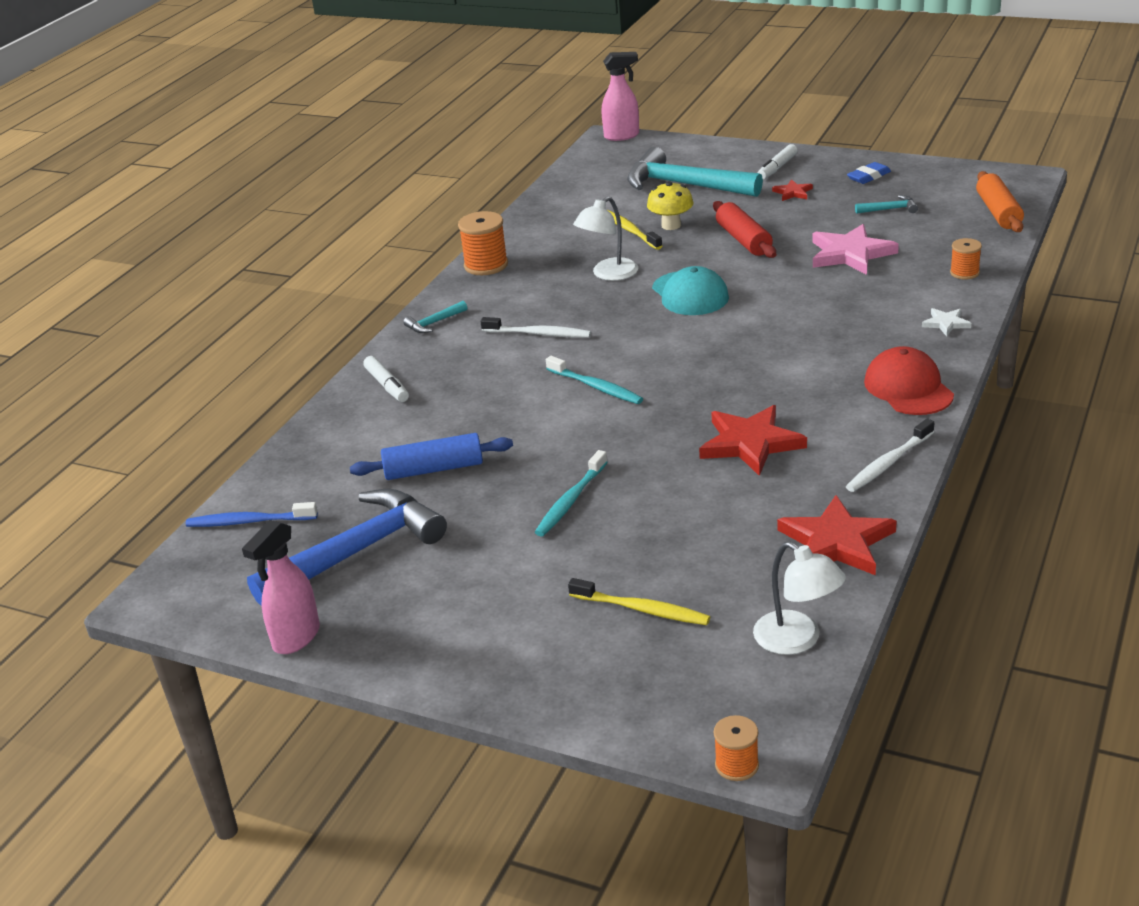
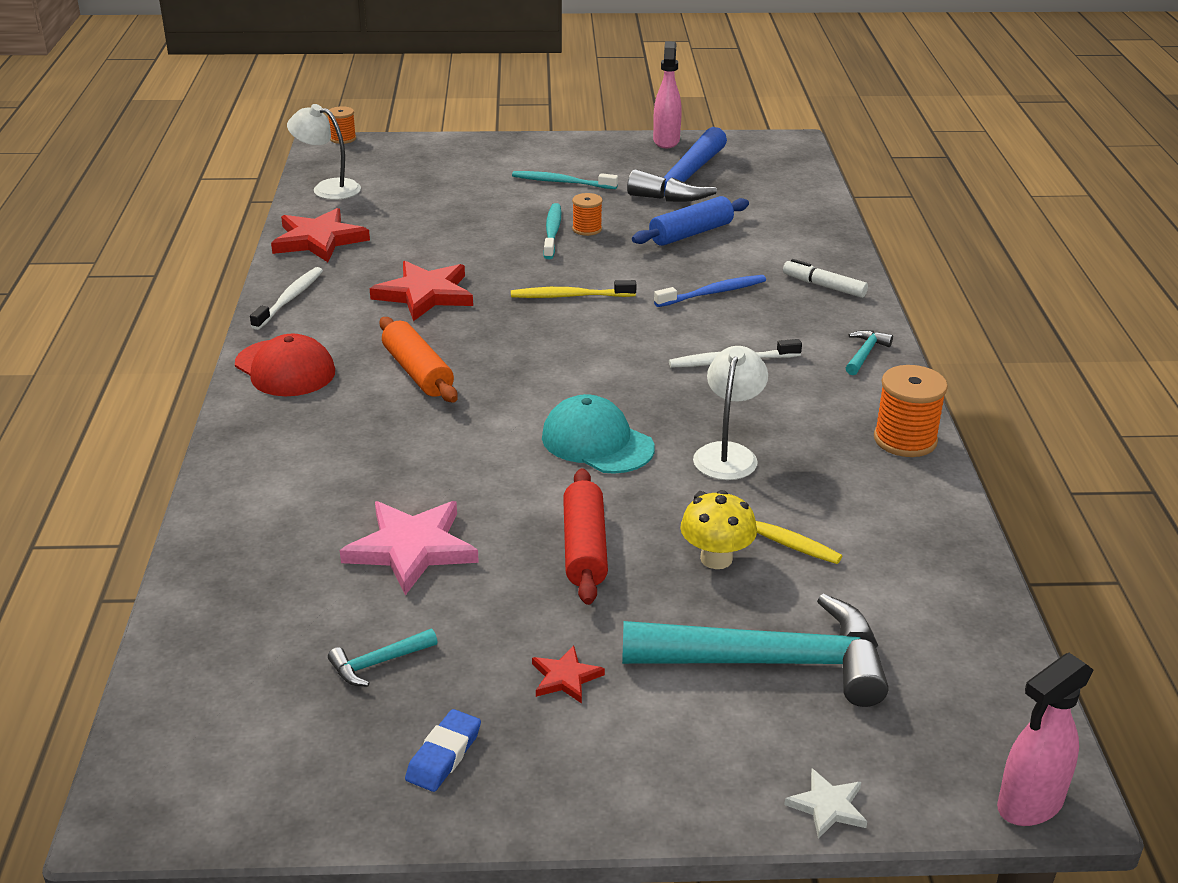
camera: 150 degrees right, 0 degrees up
blue toothbrush [186,502,318,527] -> blue toothbrush moved to [654,275,766,307]
turquoise toothbrush [546,356,643,404] -> turquoise toothbrush moved to [512,171,618,189]
yellow toothbrush [568,578,710,625] -> yellow toothbrush moved to [511,280,637,298]
red rolling pin [713,201,776,258] -> red rolling pin turned 45 degrees clockwise [563,468,608,605]
white marker [758,144,797,180] -> none
white star [922,308,971,336] -> white star moved to [784,769,867,839]
orange spool [950,238,982,280] -> orange spool moved to [572,193,603,236]
orange rolling pin [976,171,1024,232] -> orange rolling pin moved to [380,317,458,402]

